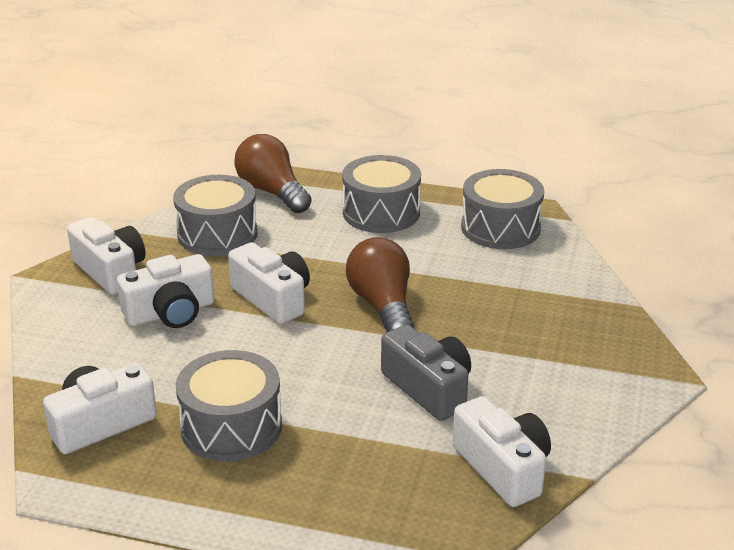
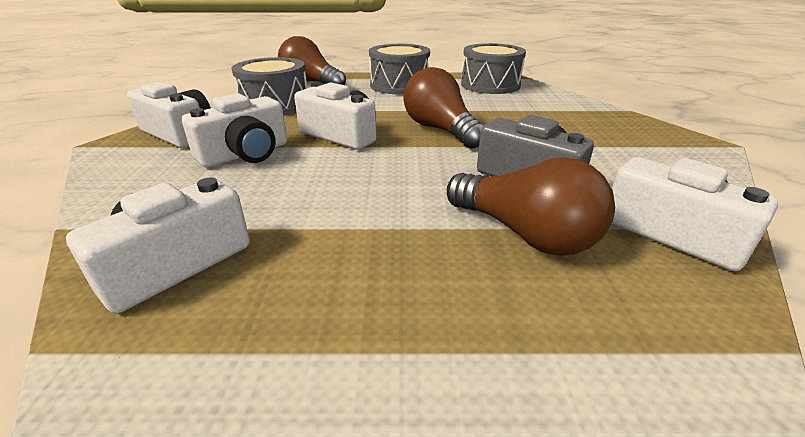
camera: 15 degrees left, 0 degrees up
grey drum [176,350,282,461] -> none
none -> brown light bulb [447,157,615,256]

